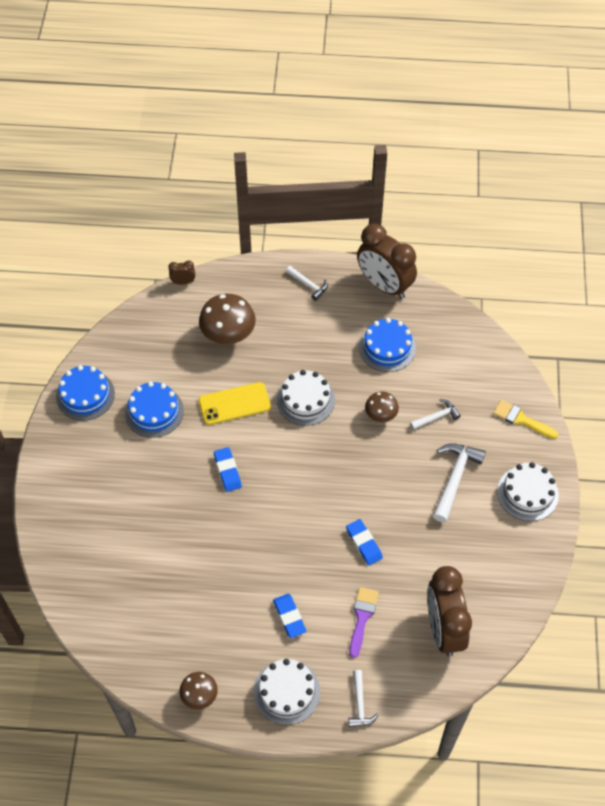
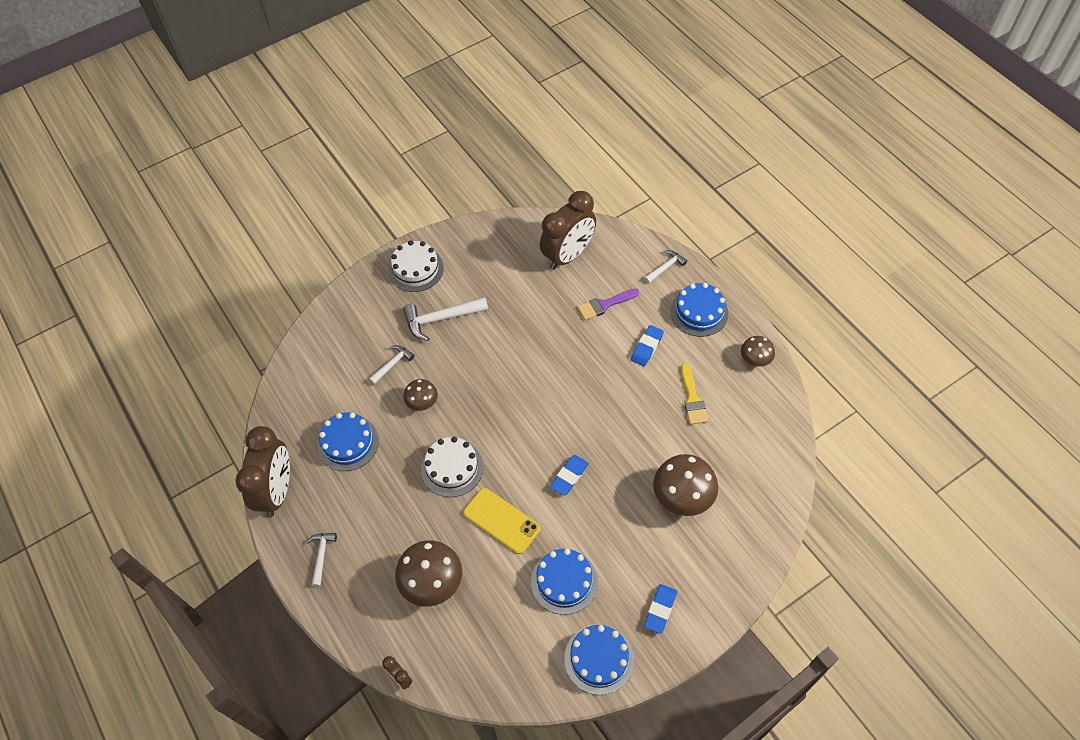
camera: 125 degrees left, 0 degrees up
white cake [254,659,320,725] -> blue cake [671,283,729,337]
blue eraser [346,519,383,566] -> blue eraser moved to [644,584,677,634]
white hammer [410,399,461,430] -> white hammer turned 105 degrees clockwise [369,345,415,385]
yellow brush [493,400,558,439] -> yellow brush moved to [681,364,709,425]
none -> brown mushroom [653,454,718,516]

